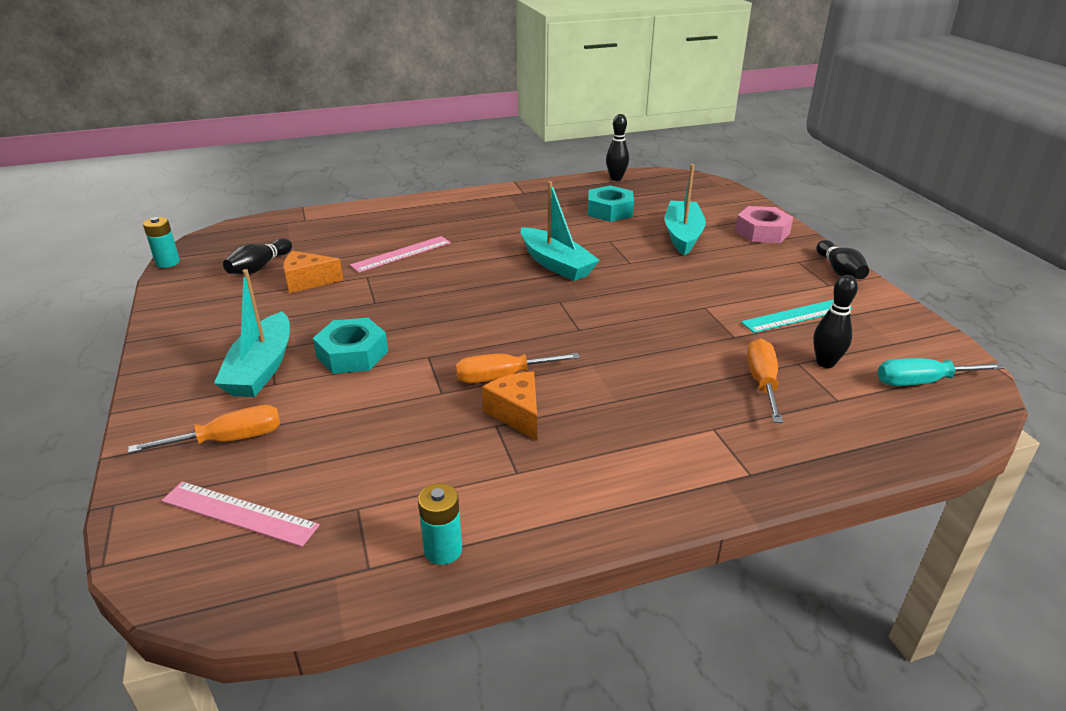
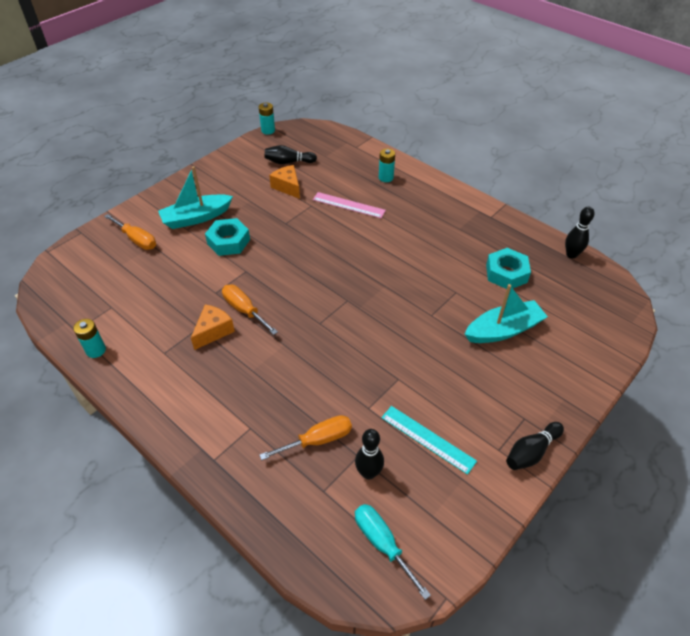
camera: 60 degrees right, 15 degrees up
pink ruler [161,481,320,547] -> none
turquoise boat [521,181,600,281] -> none
pink nut [735,206,793,243] -> none
none -> turquoise battery [379,148,395,182]

